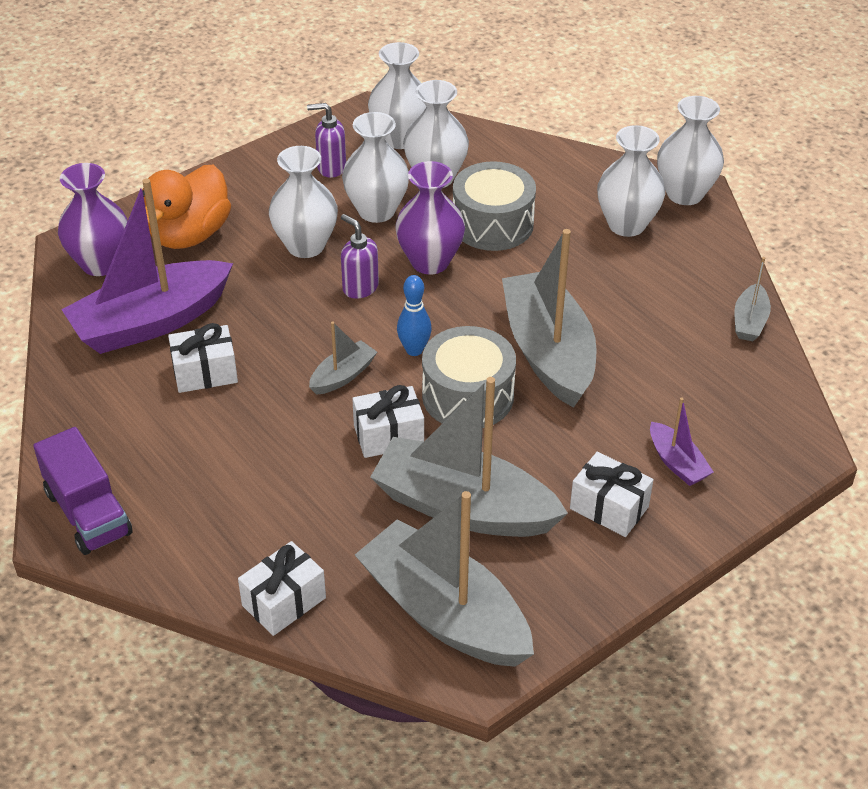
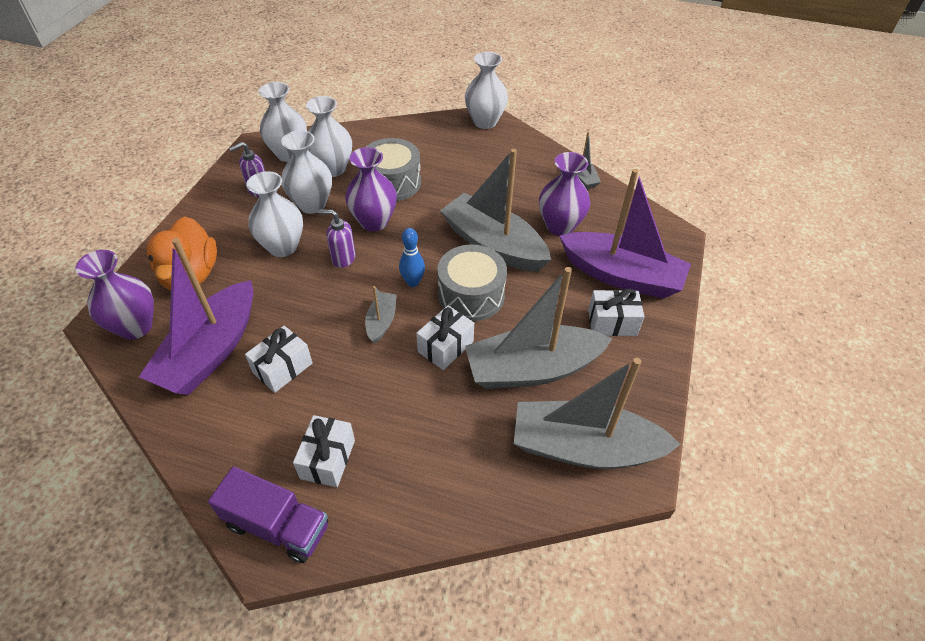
camera: 35 degrees left, 5 degrees up
white gift [238,541,326,636] -> white gift moved to [293,415,355,487]
white vase [597,125,665,237] -> none
purple boat [650,398,714,486] -> purple boat [560,169,691,299], size x2.21
none -> purple vase [539,152,590,236]

